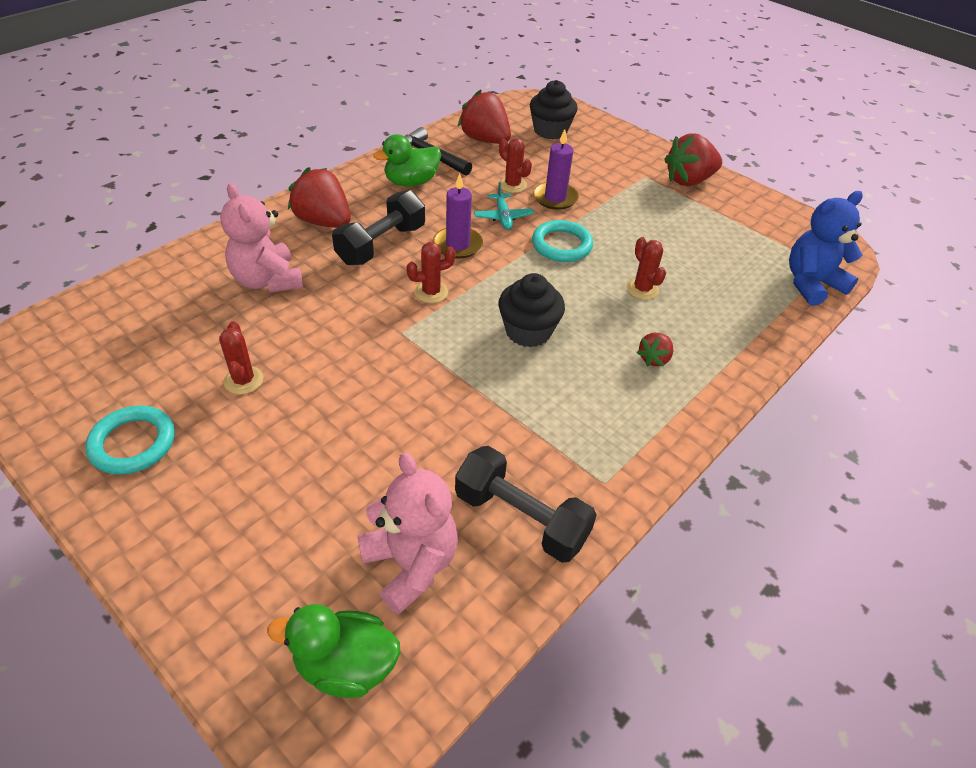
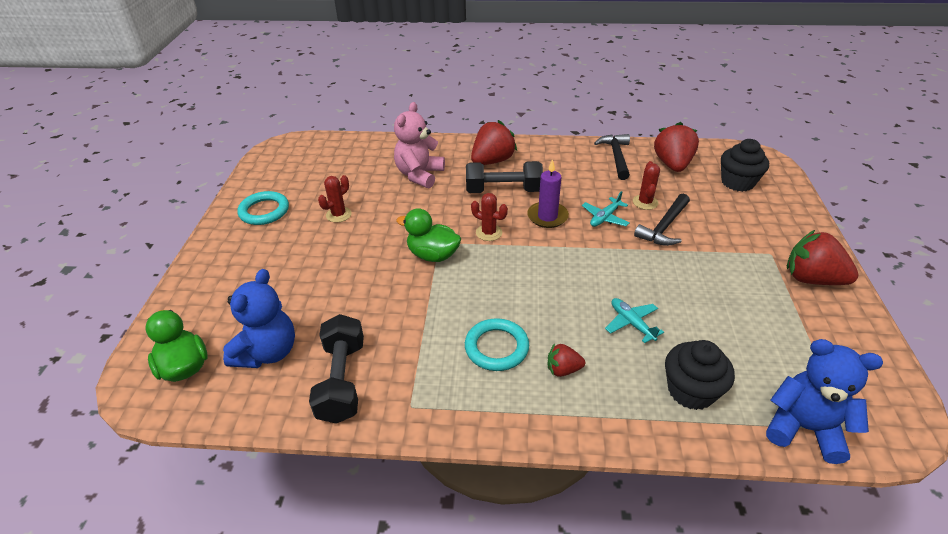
camera: 55 degrees right, 5 degrees down
red strawberry [288,167,351,228] -> red strawberry turned 45 degrees clockwise [471,120,517,165]
pink teddy bear [357,453,458,615] -> blue teddy bear [223,269,295,368]
green duck [373,134,441,187] -> green duck moved to [396,208,461,262]
black cupcake [498,273,565,347] -> black cupcake moved to [665,340,735,410]
turquoise ring [532,220,593,262] -> turquoise ring moved to [465,318,529,371]
purple candle [533,129,579,210] -> black hammer [634,193,690,246]
red cactus [626,237,666,300] -> turquoise plane [605,298,664,343]

